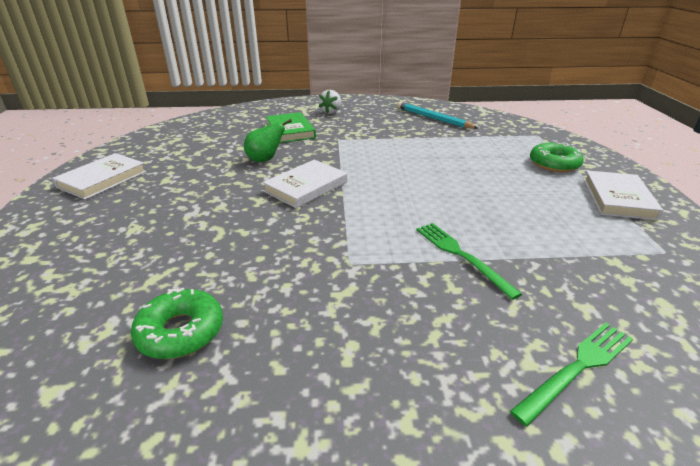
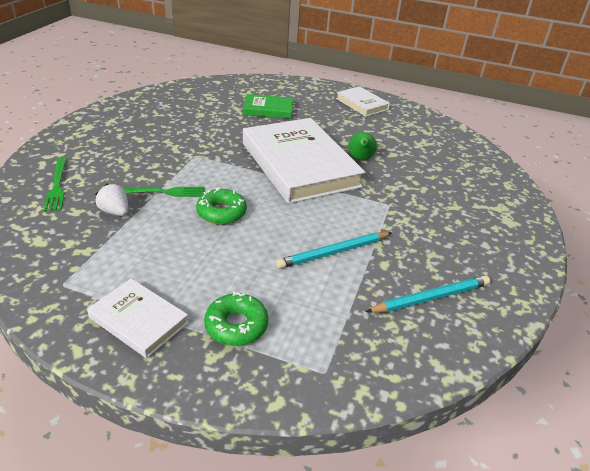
camera: 110 degrees right, 5 degrees up
green donut [131,288,223,359] -> green donut moved to [196,188,247,225]
white book [263,160,347,208] -> white book [243,118,365,204], size x2.07
green book [266,112,316,143] -> green book moved to [243,94,293,119]
white strawberry [319,90,341,114] -> white strawberry moved to [95,184,129,216]
none -> turquoise pencil [276,232,391,269]

